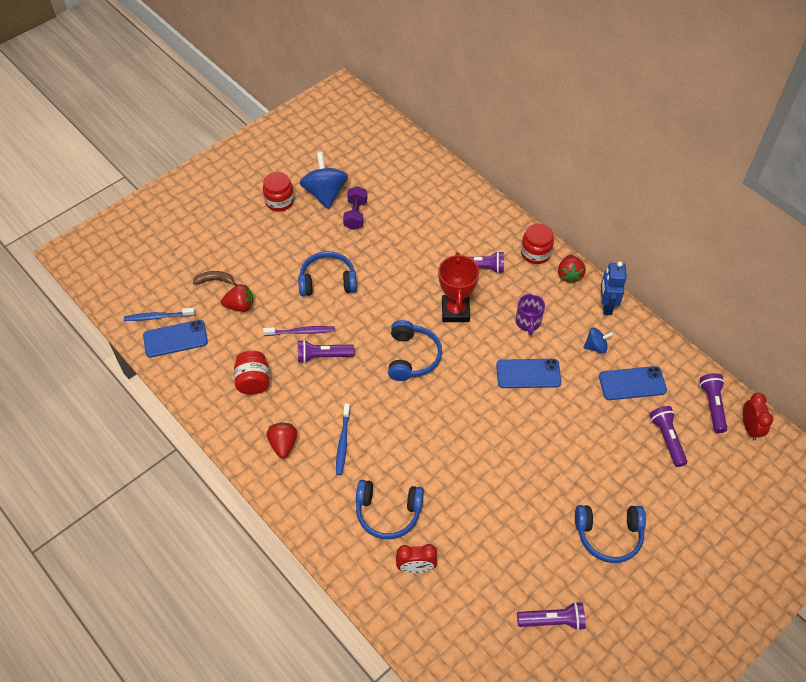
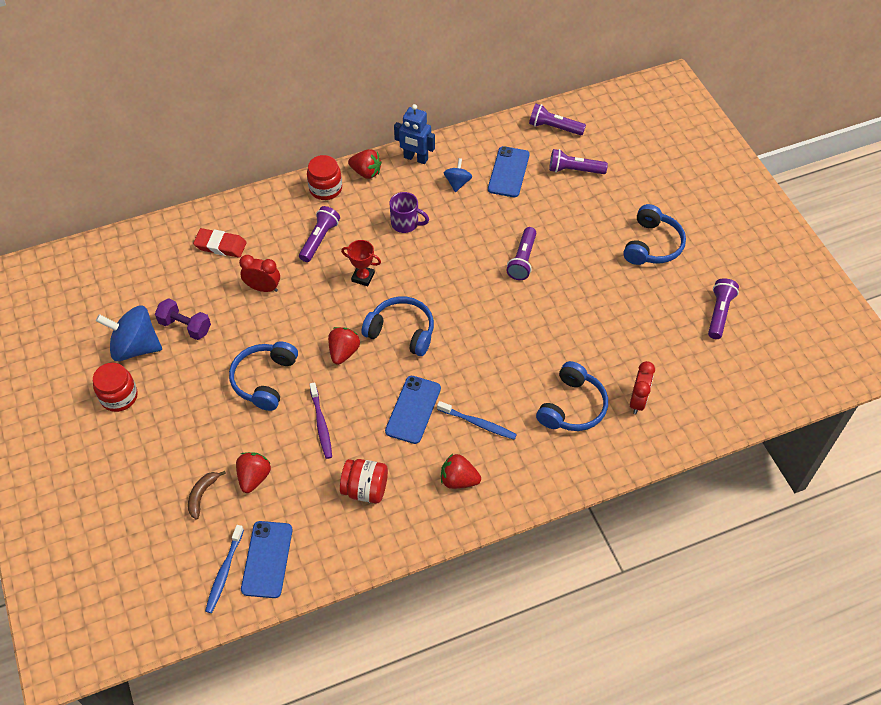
camera: 70 degrees left, 0 degrees up
purple toothbrush [263,326,335,336] -> purple toothbrush turned 150 degrees clockwise [310,382,332,459]
purple flashlight [298,340,354,363] -> purple flashlight moved to [506,227,536,280]
red trophy [438,252,480,322] -> red trophy [341,240,381,286], size x0.60
blue phone [496,359,561,388] -> blue phone moved to [385,376,441,444]
red clock [743,393,773,441] -> red clock moved to [239,255,280,292]
none -> red eraser [193,228,247,258]
none -> red strawberry [328,327,360,365]

